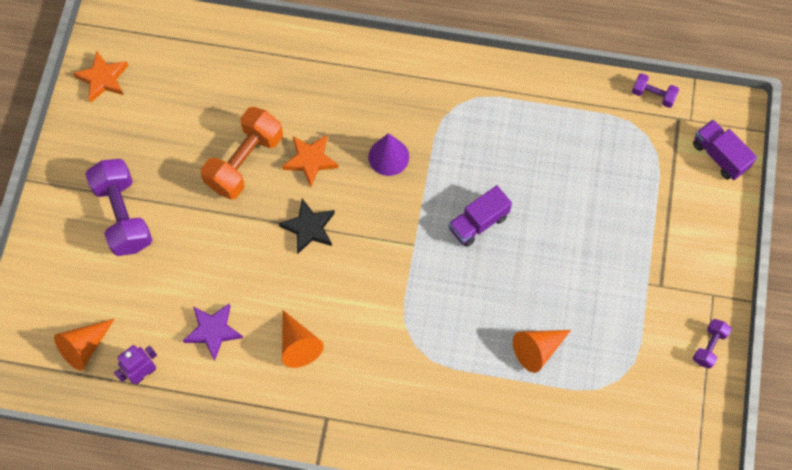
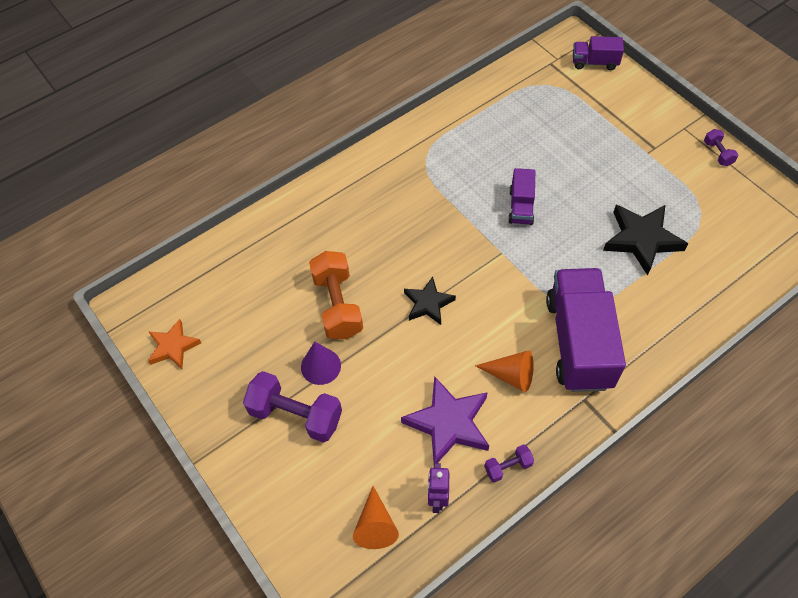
camera: 45 degrees left, 10 degrees down
purple star [183,304,243,361] -> purple star [401,376,489,463], size x1.59
orange star [282,135,338,187] -> none
purple cone [368,133,409,176] -> purple cone moved to [301,342,341,385]
orange cone [513,330,571,373] -> black star [603,205,688,275]
purple dumbbell [632,73,679,108] -> purple dumbbell moved to [484,444,534,483]
none -> purple truck [546,268,626,392]

